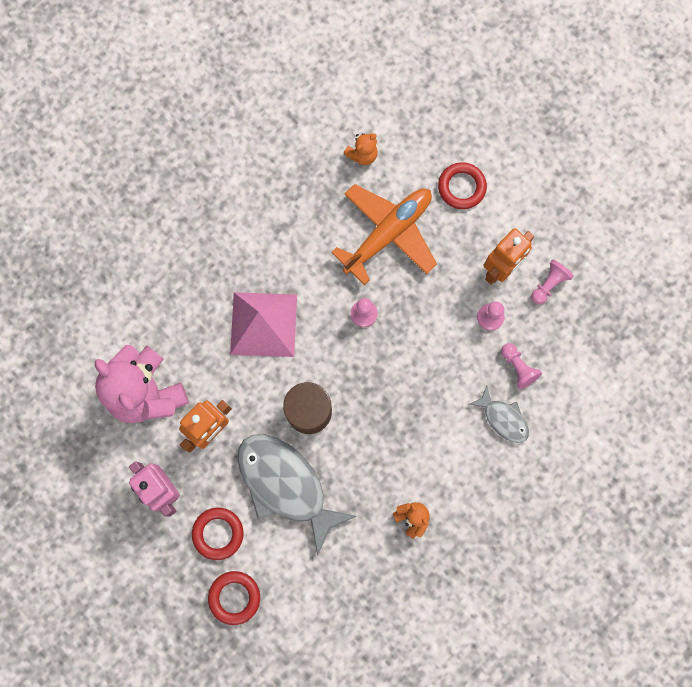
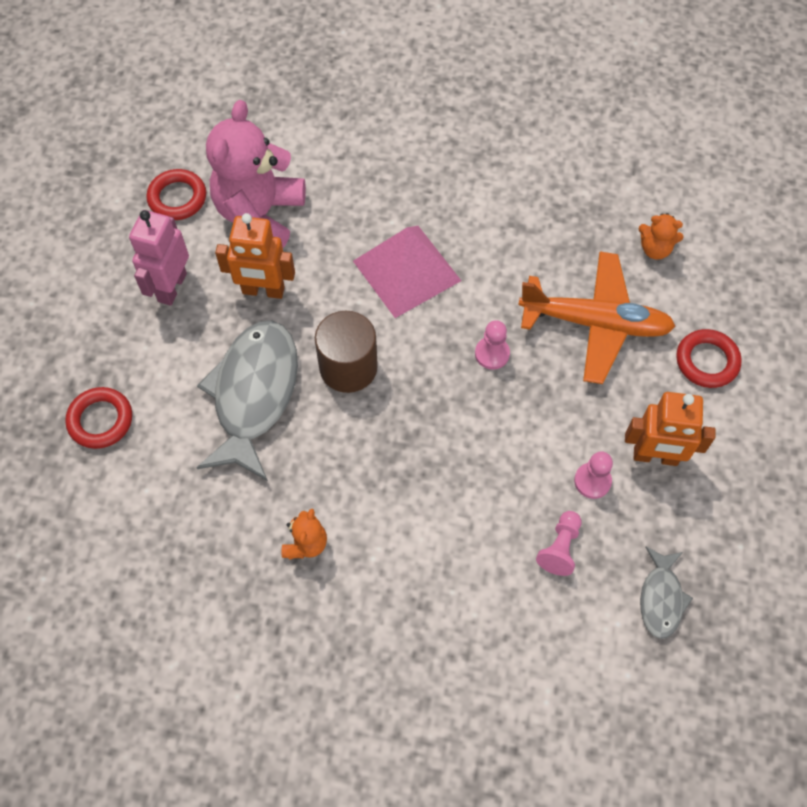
camera: 55 degrees right, 15 degrees down
red ring [192,508,244,560] -> red ring moved to [146,169,206,220]
grey fish [469,386,529,443] -> grey fish moved to [640,547,693,639]
pink pawn [531,260,574,304] -> none

